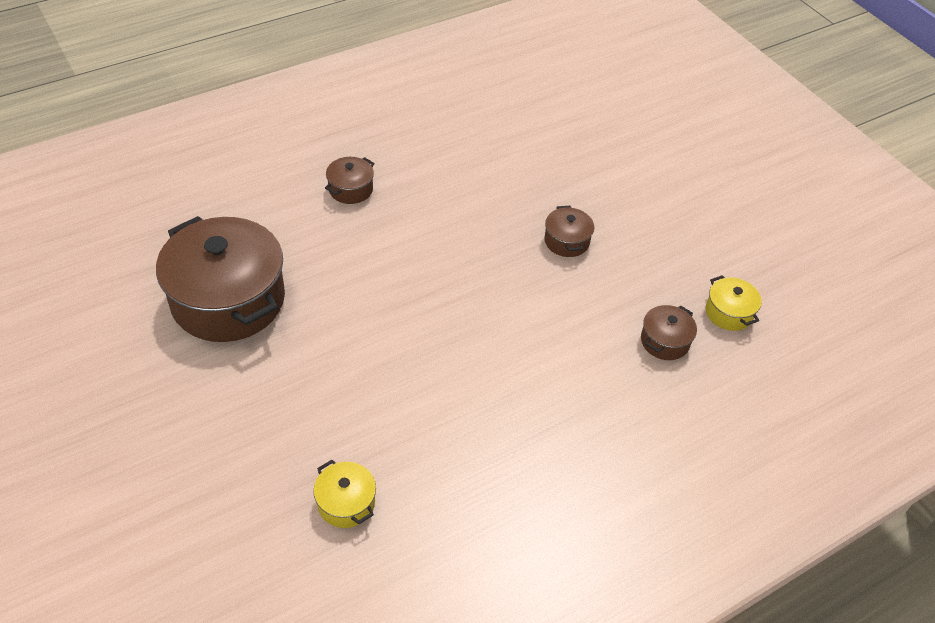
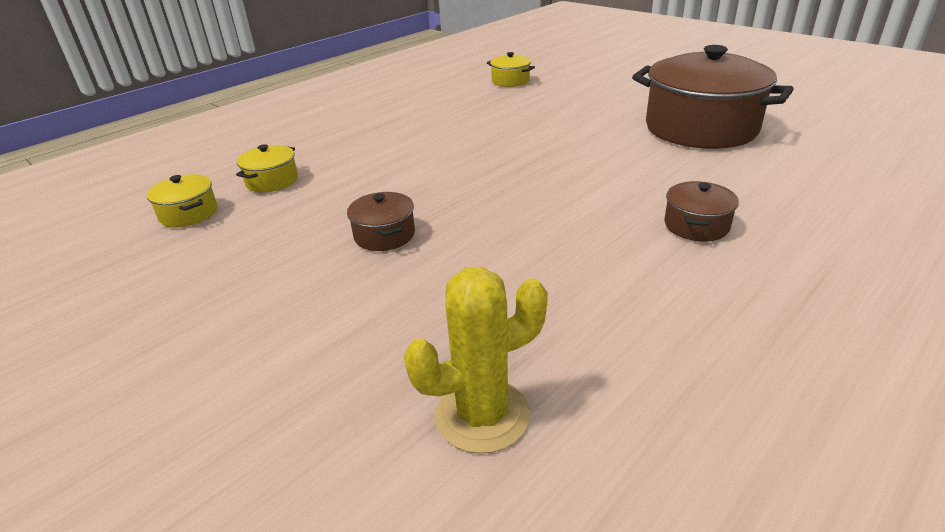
camera: 170 degrees right, 15 degrees down
brown pot [641,305,697,360] -> yellow pot [236,144,298,193]
none -> yellow cactus [404,267,548,454]

